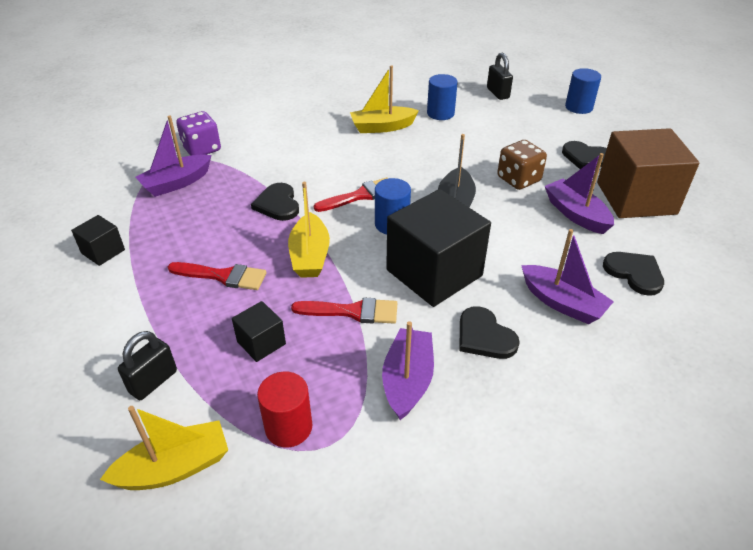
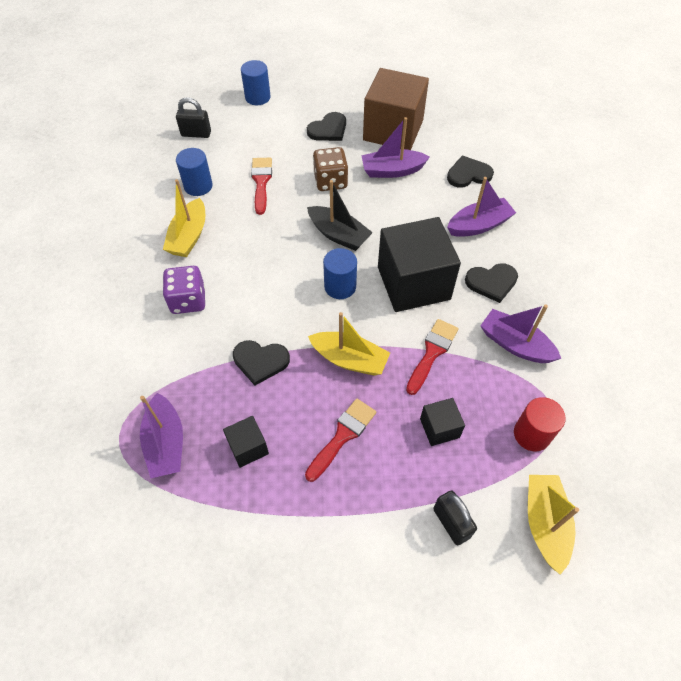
camera: 65 degrees left, 15 degrees up
black cube [71,215,125,266] -> black cube moved to [223,416,269,468]
purple dice [176,111,221,156] -> purple dice moved to [163,266,205,314]
red brush [314,177,388,212] -> red brush moved to [251,158,272,215]

